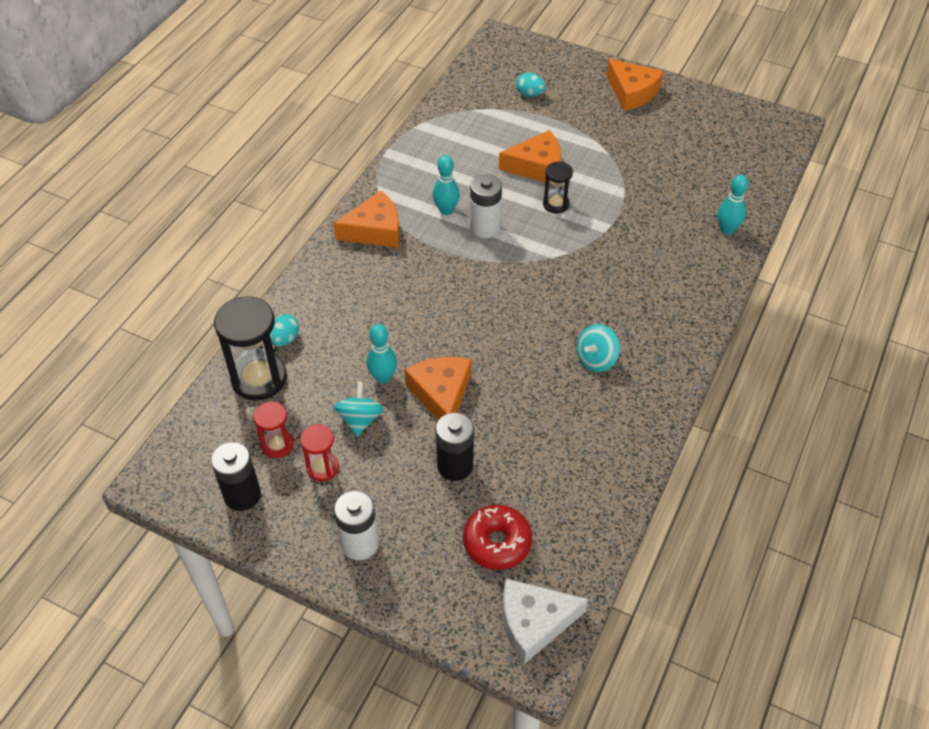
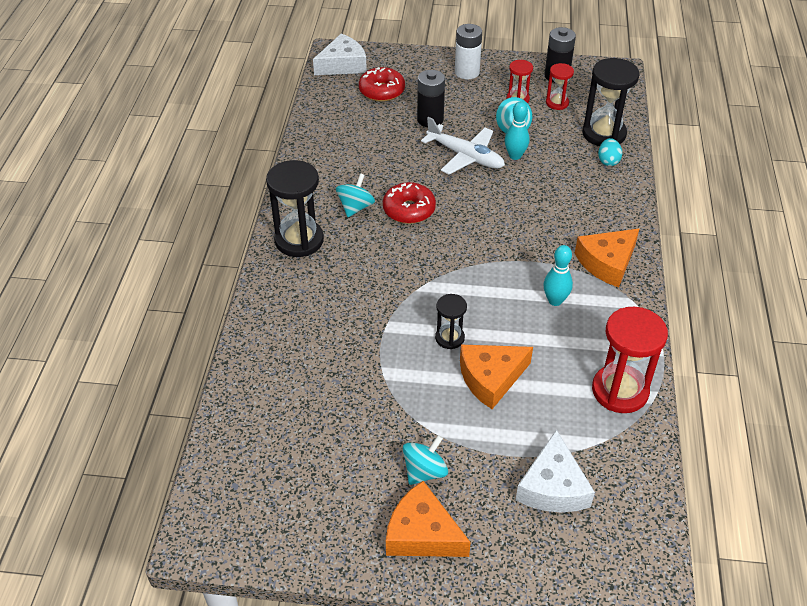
camera: 160 degrees right, 5 degrees down
orange cheese [404,357,472,420] -> white plane [421,117,505,175]
white battery [470,174,502,238] -> none
turquoise egg [516,72,546,97] -> white cheese [516,429,595,512]
turquoise bowling pin [717,175,749,235] -> none
none -> black hourglass [266,160,324,257]
none -> red donut [383,182,436,224]
none -> turquoise spinning top [403,435,448,485]
none -> red hourglass [592,307,668,413]

